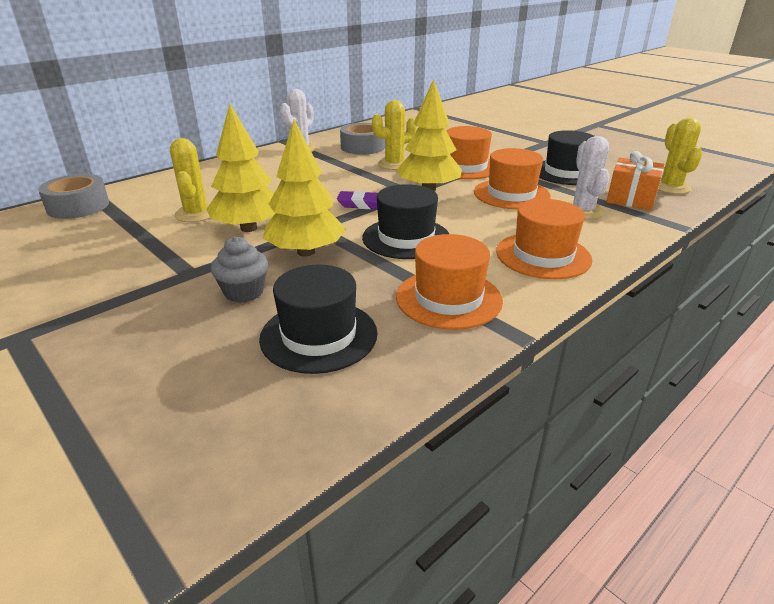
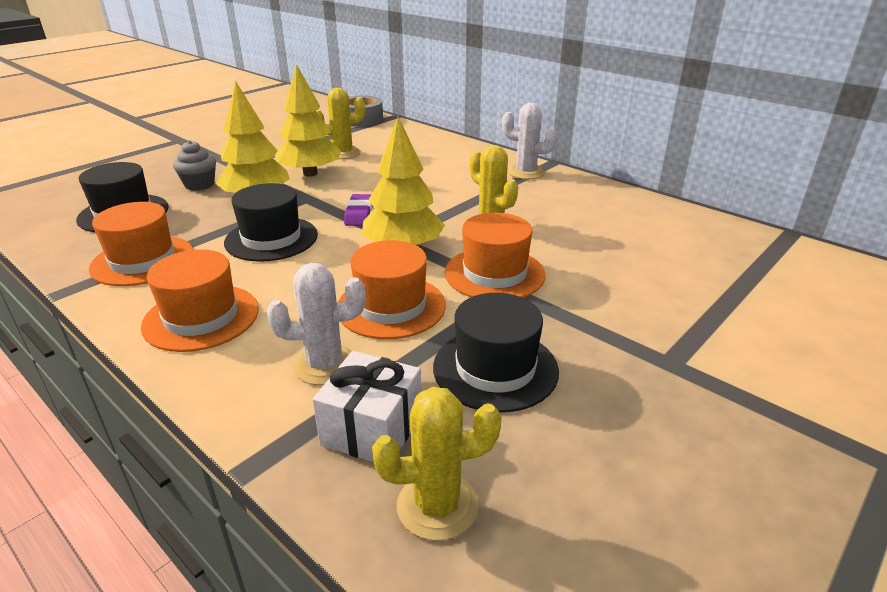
camera: 85 degrees right, 0 degrees up
grey tape [340,123,385,155] -> none
orange gift [606,151,664,210] -> white gift [312,351,421,462]

